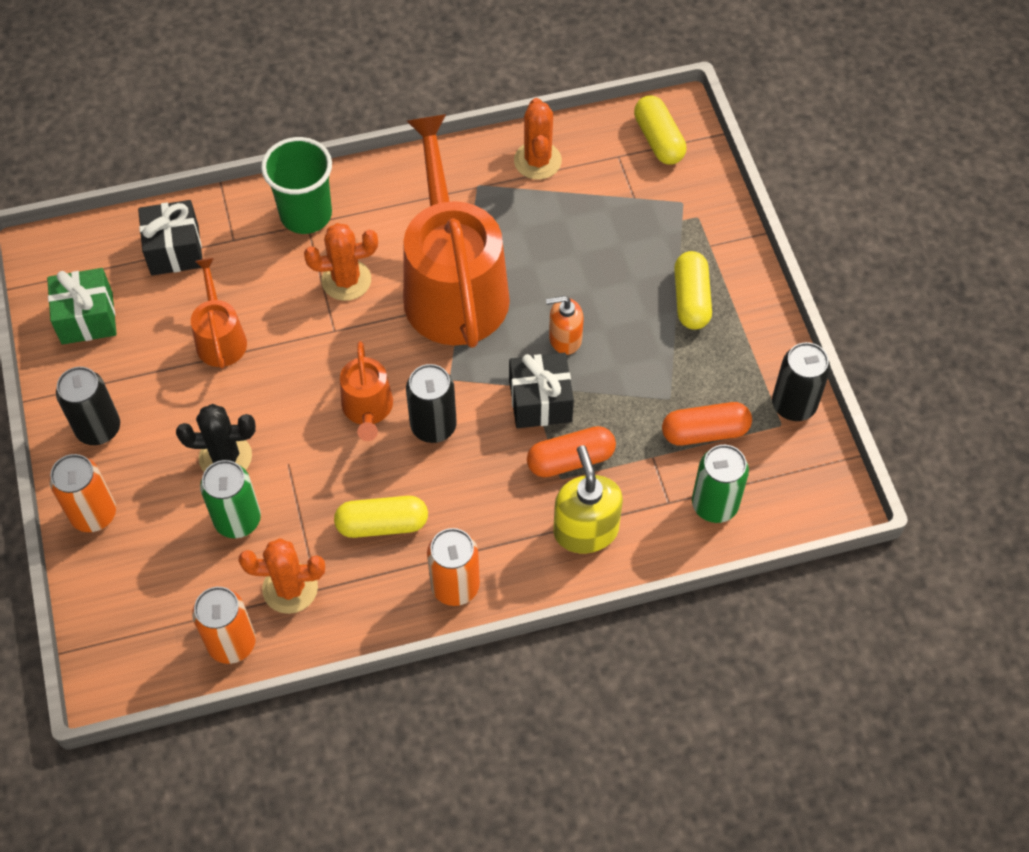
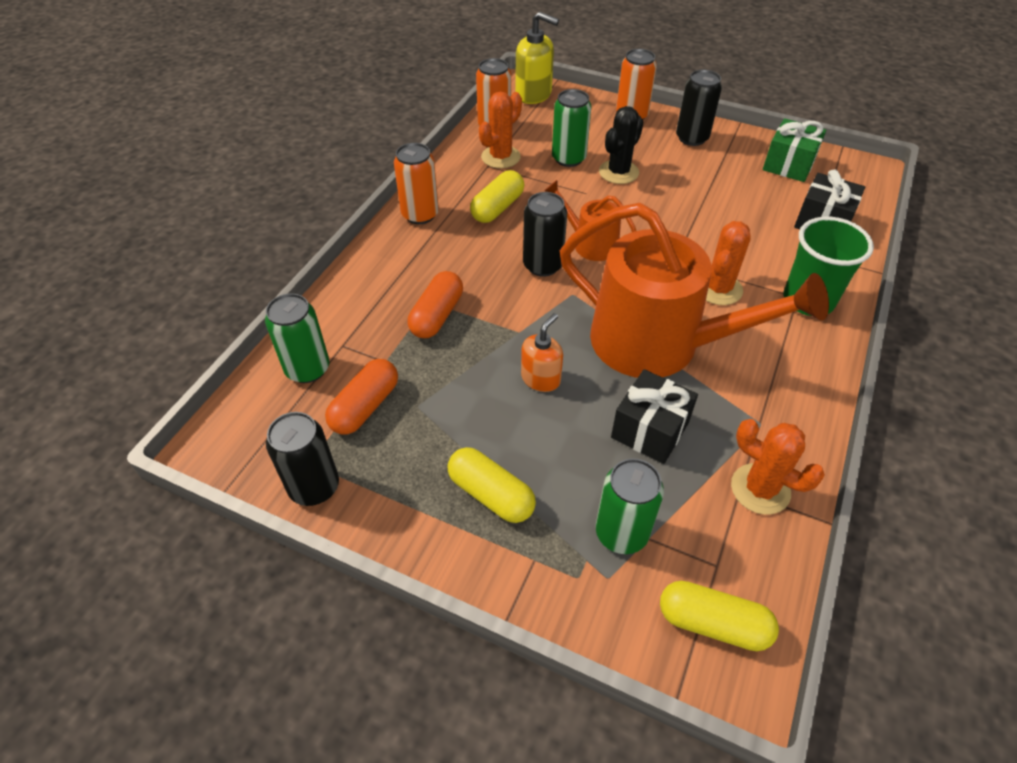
camera: 130 degrees right, 10 degrees down
orange watering can [191,258,247,369] -> none
black gift [509,352,574,428] -> black gift moved to [611,369,698,464]
yellow soap dispenser [553,445,623,554] -> yellow soap dispenser moved to [515,12,559,104]
none -> green can [596,458,664,554]

